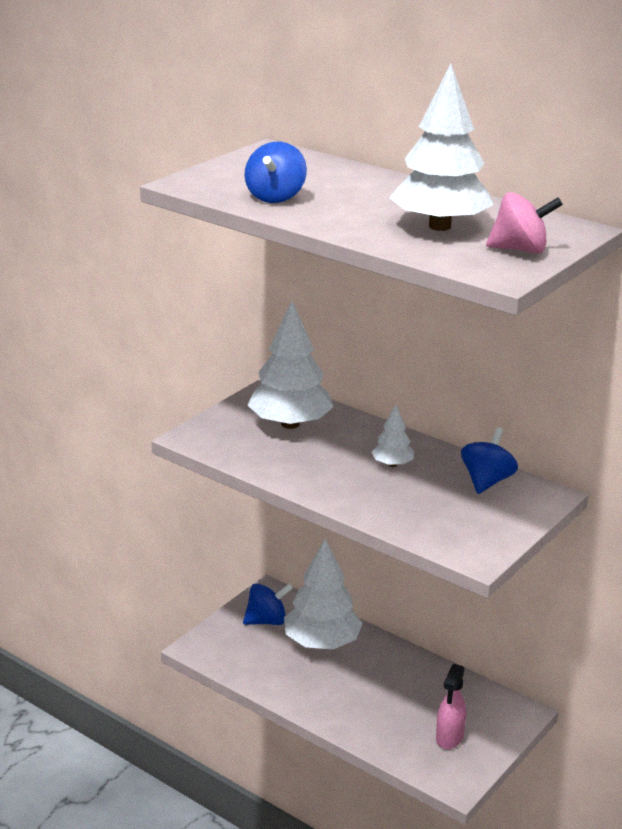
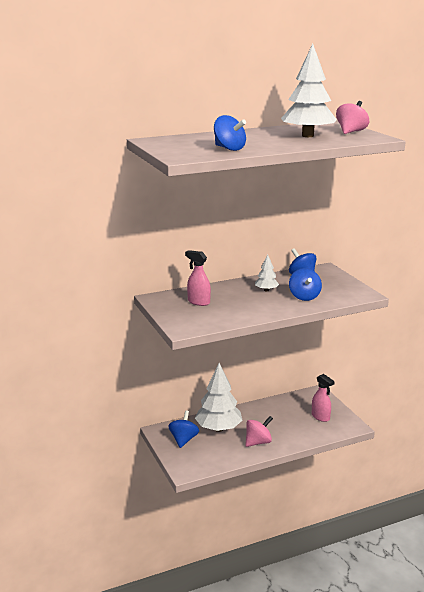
camera: 60 degrees left, 5 degrees down
white tree [248,301,334,429] -> pink spray bottle [185,250,211,306]
none -> pink spinning top [245,416,273,447]
none -> blue spinning top [289,268,322,301]

